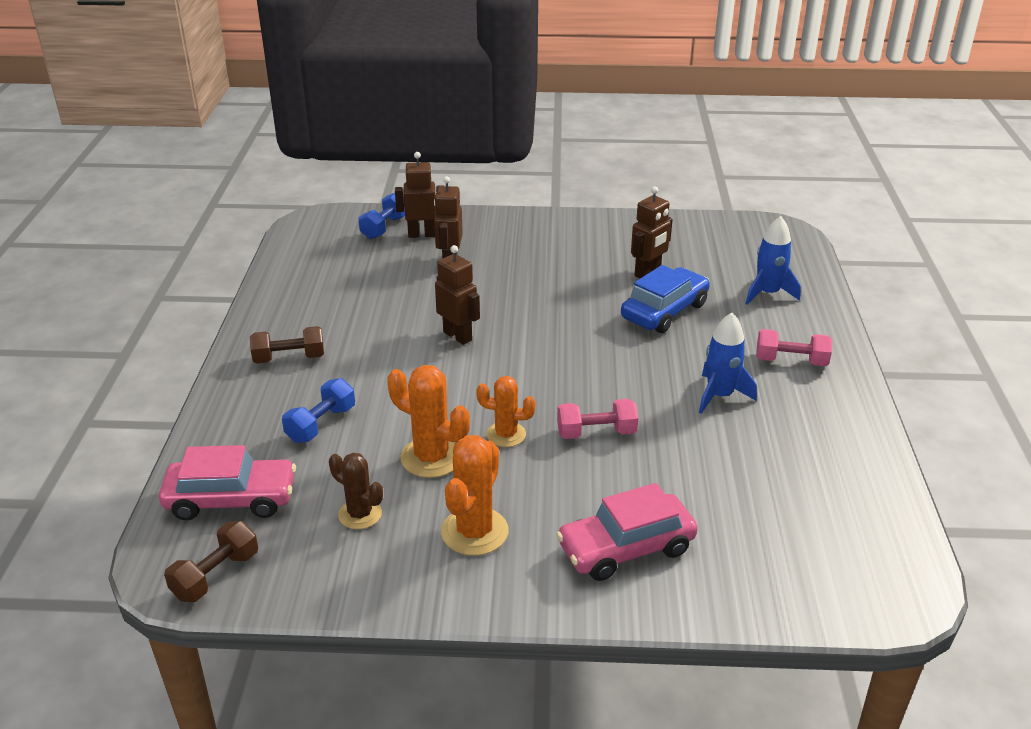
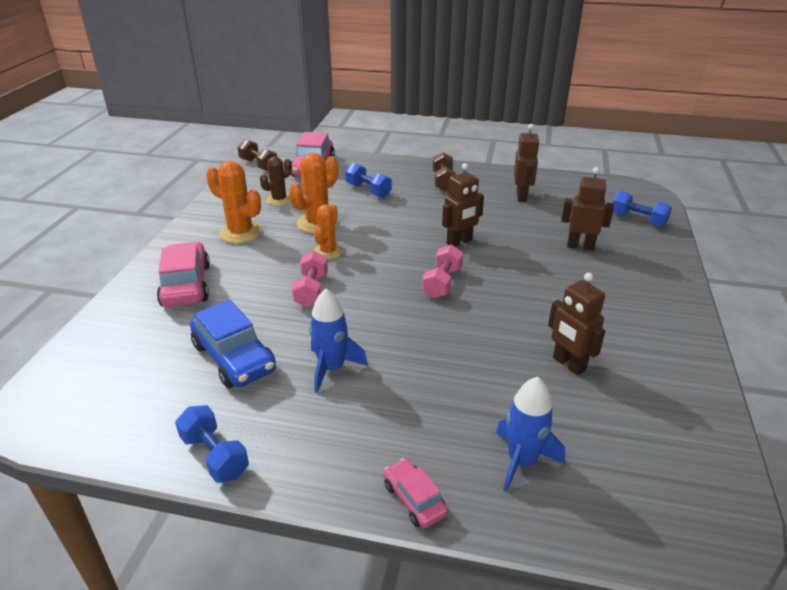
camera: 100 degrees right, 0 degrees up
brown robot [395,152,443,238] -> brown robot moved to [514,124,540,202]
blue car [621,265,710,333] -> blue car moved to [190,300,276,388]
pink dumbbell [756,329,832,366] -> pink dumbbell moved to [422,244,463,298]
none -> blue dumbbell [175,405,249,483]
none -> pink car [384,458,448,528]

